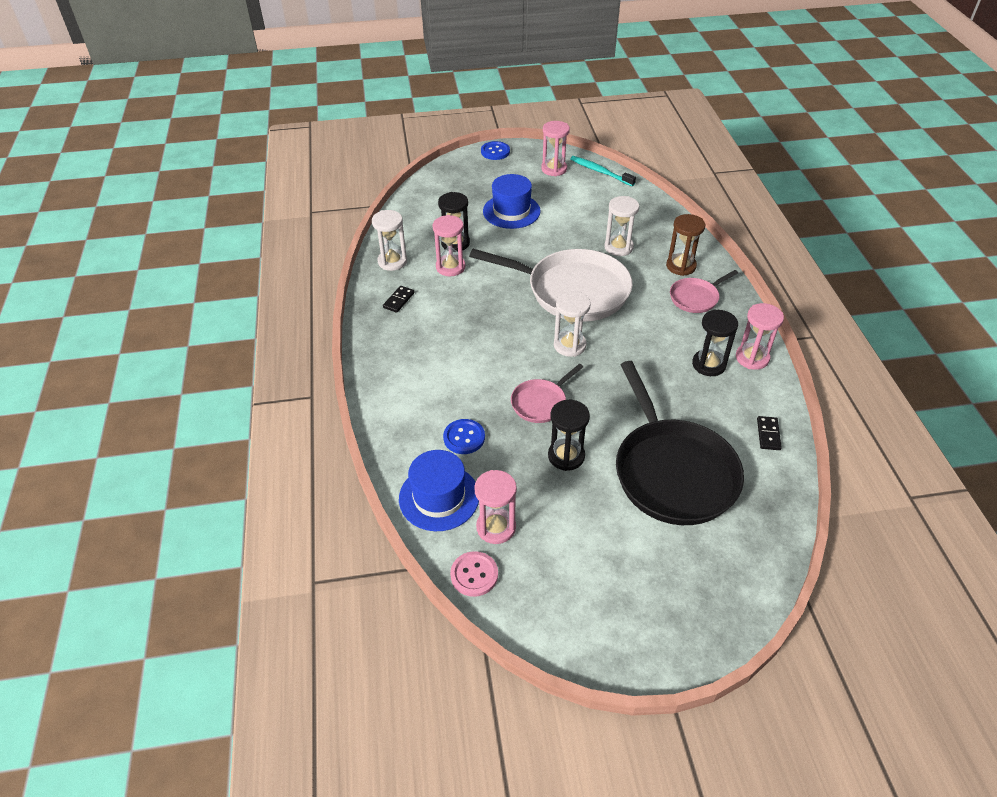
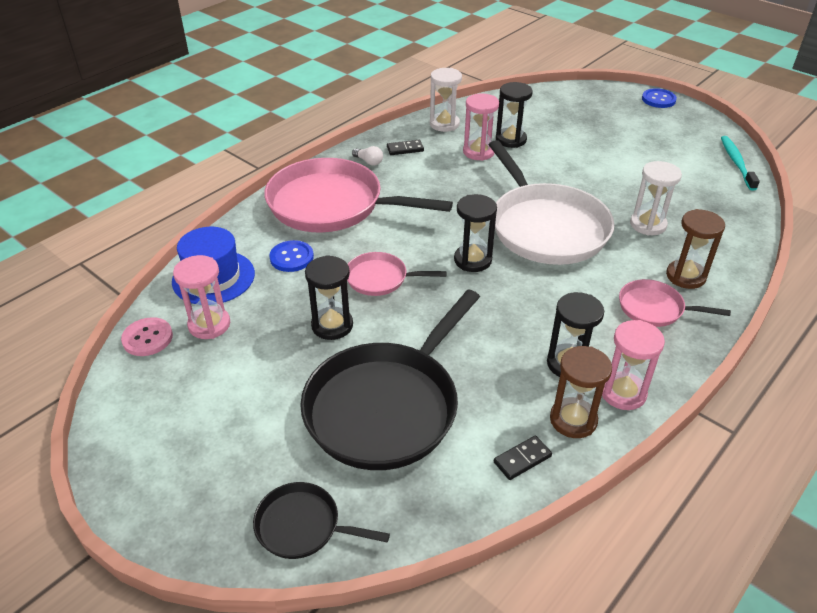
camera: 50 degrees right, 5 degrees down
blue hat [483,174,541,229] -> none
pink hourglass [541,121,570,176] -> none
white hourglass [554,291,591,357] -> black hourglass [454,194,497,272]
none -> black pan [253,482,390,559]
none -> pink pan [264,158,453,232]
none -> white light bulb [352,146,383,166]
none -> brown hourglass [550,346,612,438]

